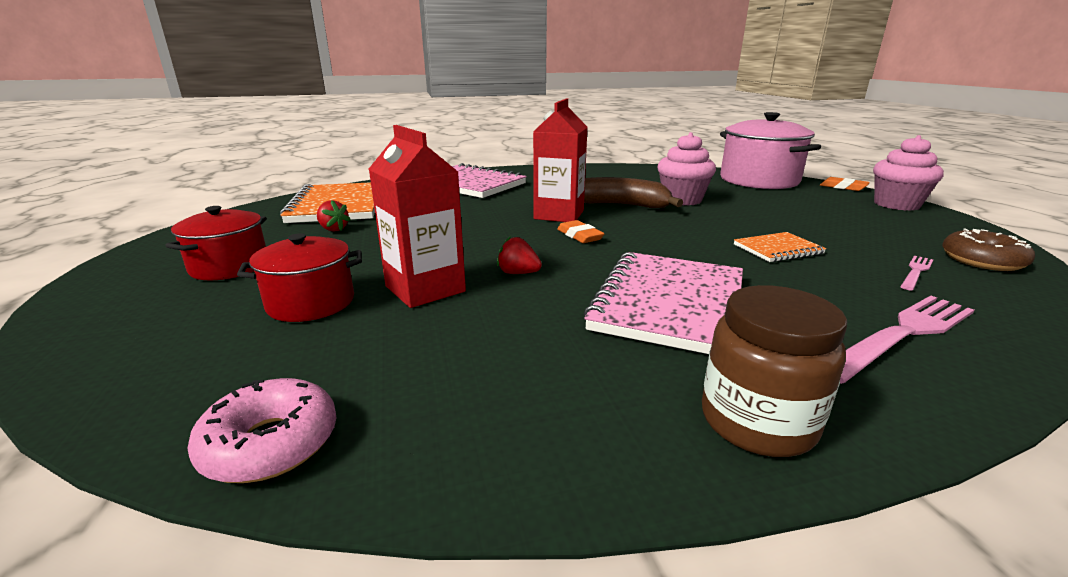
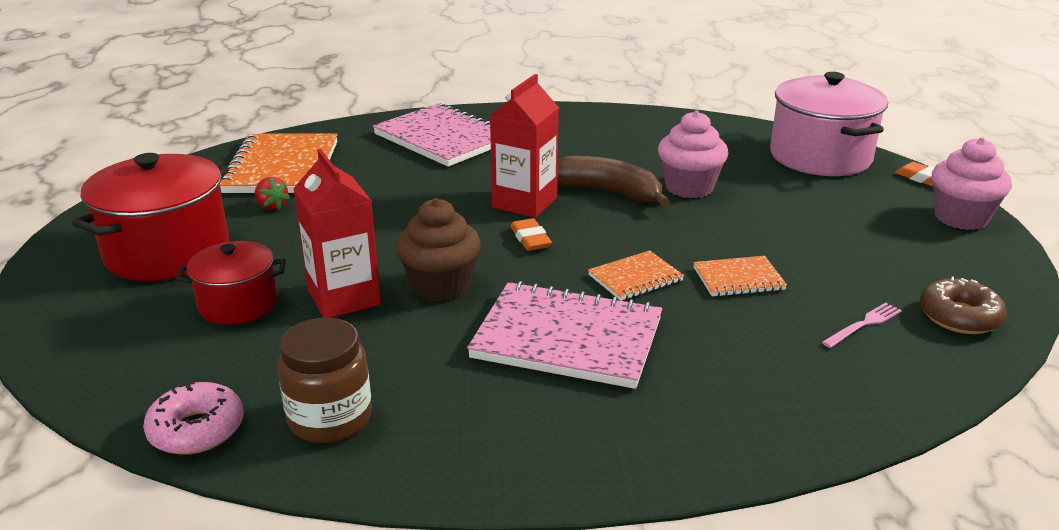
camera: 10 degrees right, 5 degrees up
red pot [165,206,267,280] -> red pot [72,153,229,281], size x1.71
red strawberry [497,236,542,274] -> brown cupcake [396,198,481,302]
pink notebook [584,252,743,354] -> pink notebook turned 75 degrees clockwise [467,281,662,389]
brown jar [702,285,847,457] -> brown jar moved to [278,318,372,443]
pink fork [840,296,974,384] -> none
none -> orange notebook [588,251,684,301]

